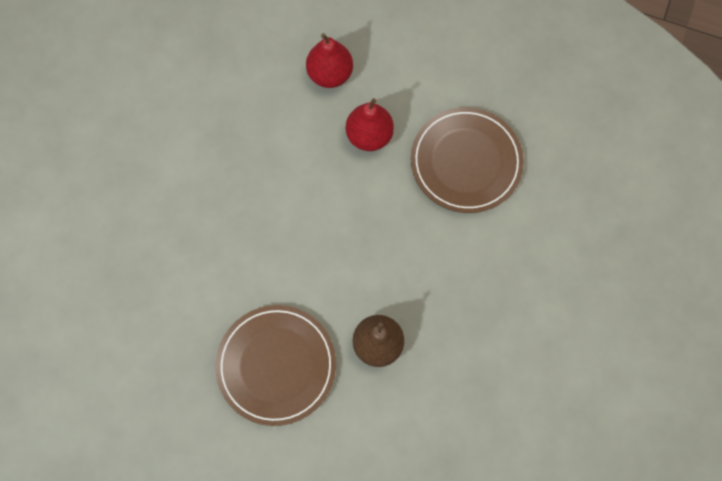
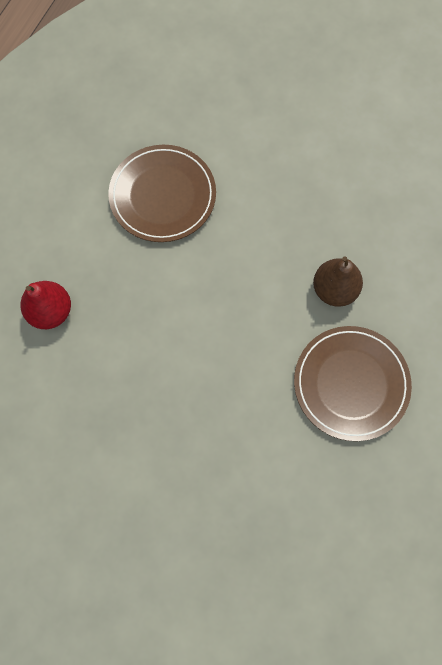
camera: 85 degrees left, 0 degrees up
red pear [346,98,394,151] -> none

